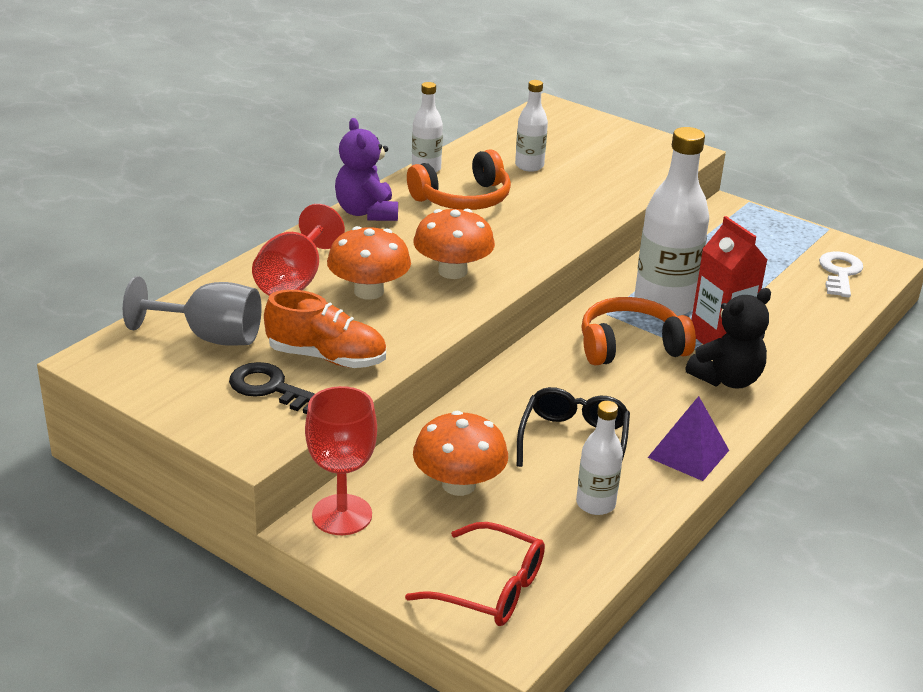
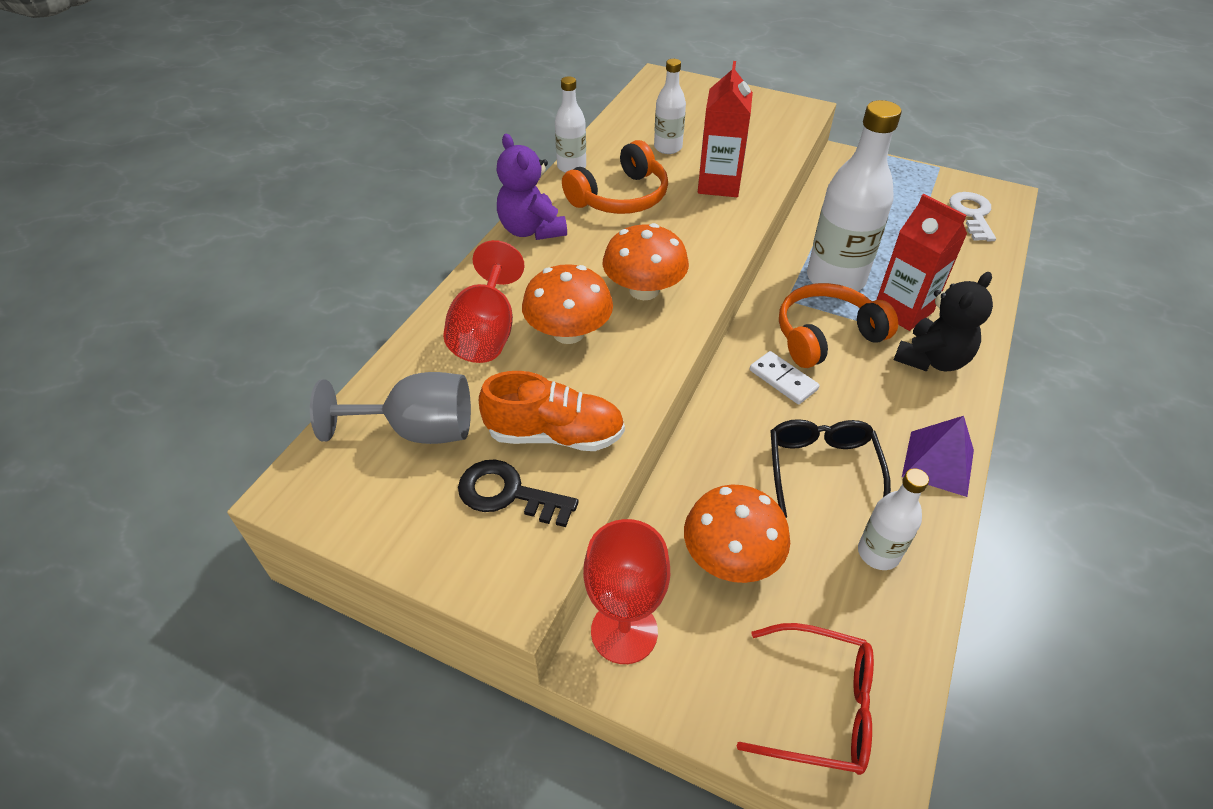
camera: 10 degrees left, 15 degrees up
none -> red carton [698,61,753,197]
none -> white domino [750,351,820,404]

